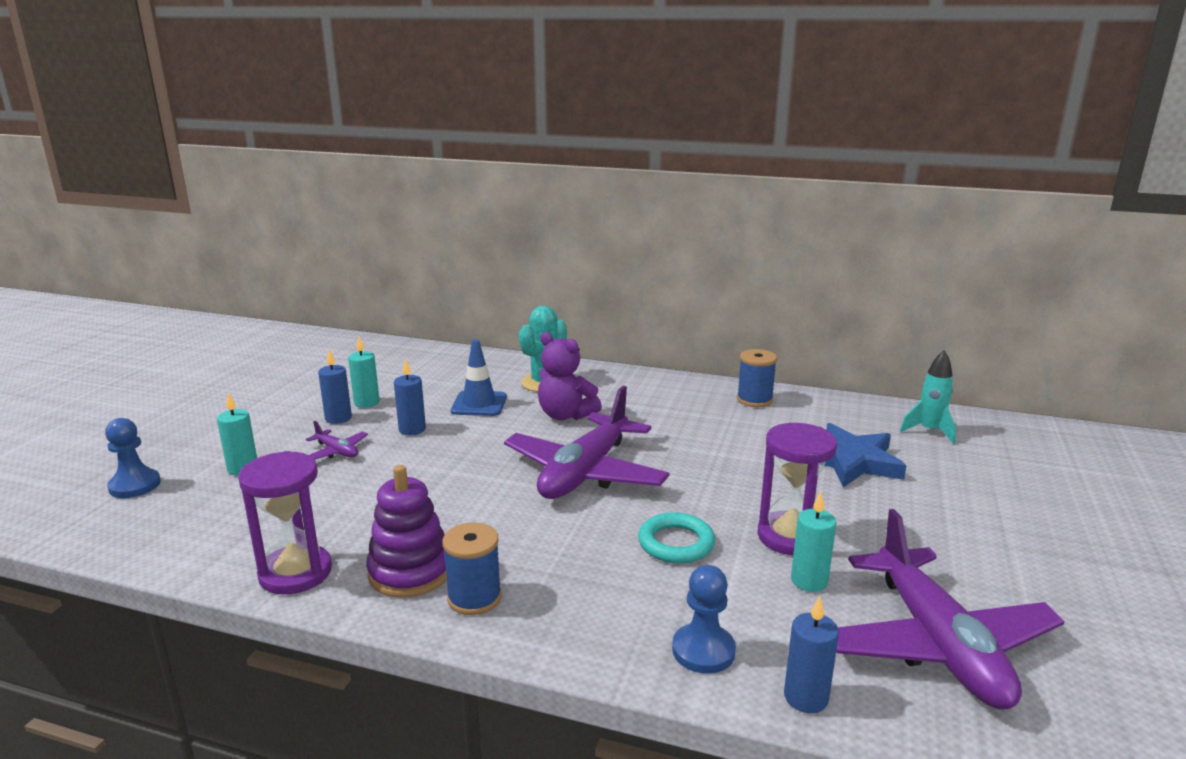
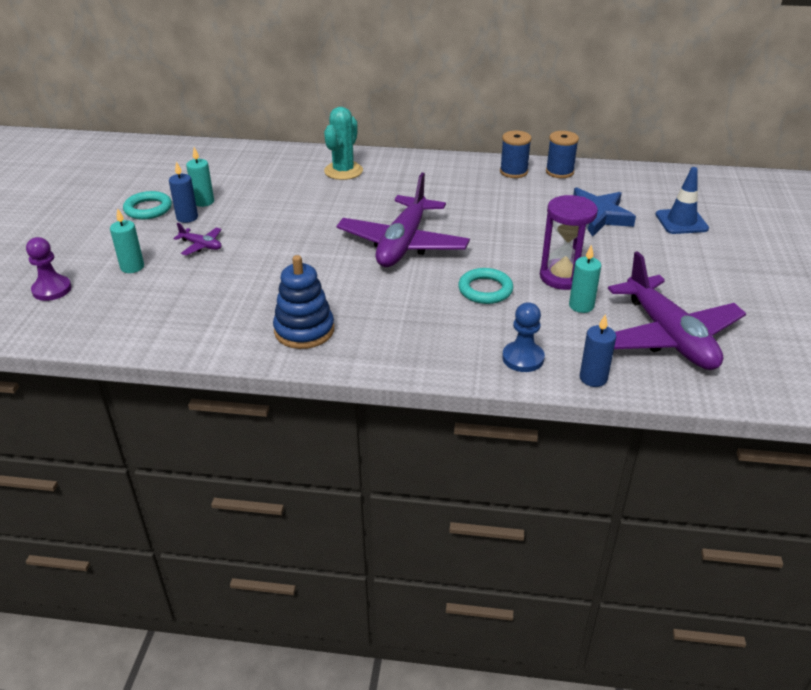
camera: 10 degrees left, 15 degrees up
blue pawn [105,418,161,498] -> purple pawn [26,237,72,301]
purple hourglass [238,451,332,595] -> none
purple stacking toy [366,465,447,598] -> blue stacking toy [273,255,334,349]
blue candle [394,358,426,435] -> none
blue spool [442,522,502,615] -> blue spool moved to [546,131,579,178]
blue traffic cone [451,339,507,416] -> blue traffic cone moved to [655,167,709,234]
purple teddy bear [538,332,602,420] -> none
turquoise rocket [900,350,956,444] -> none
none -> turquoise ring [123,191,172,220]

